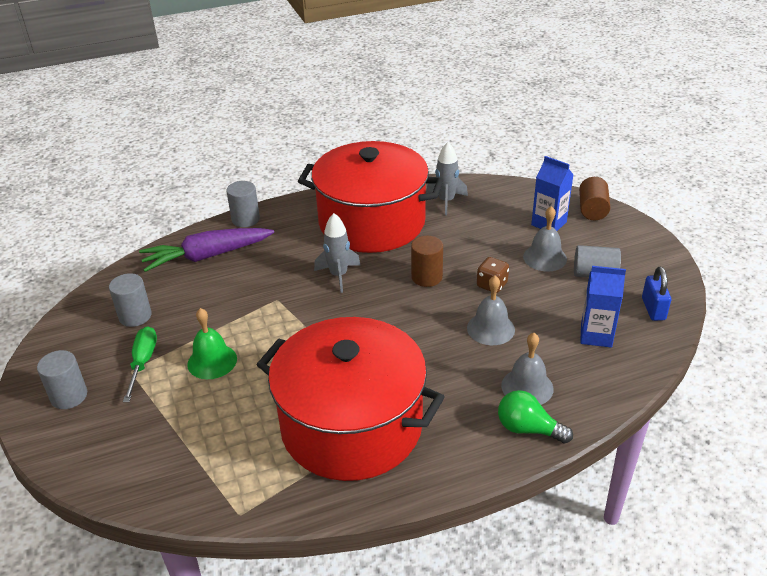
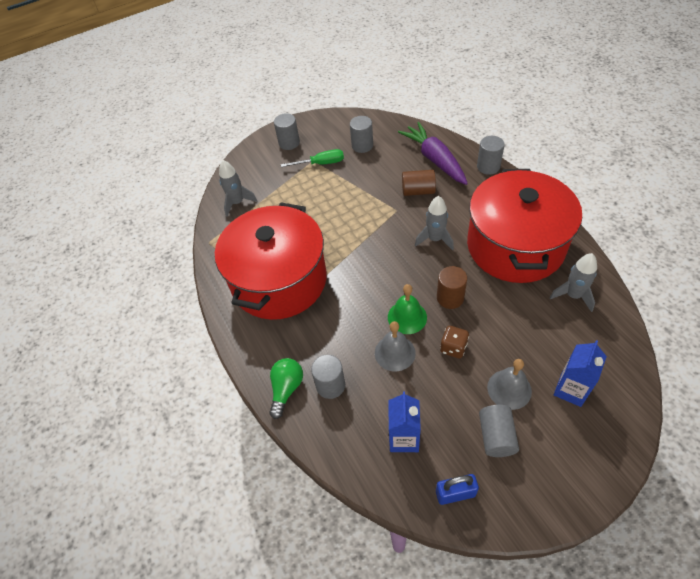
camera: 85 degrees right, 15 degrees up
green bell [187,308,237,379] -> green bell moved to [388,284,427,334]
grey bell [501,333,554,405] -> grey cylinder [311,355,345,399]
brown cylinder [579,177,610,220] -> brown cylinder moved to [402,170,436,196]
none -> grey rocket [219,160,257,217]

